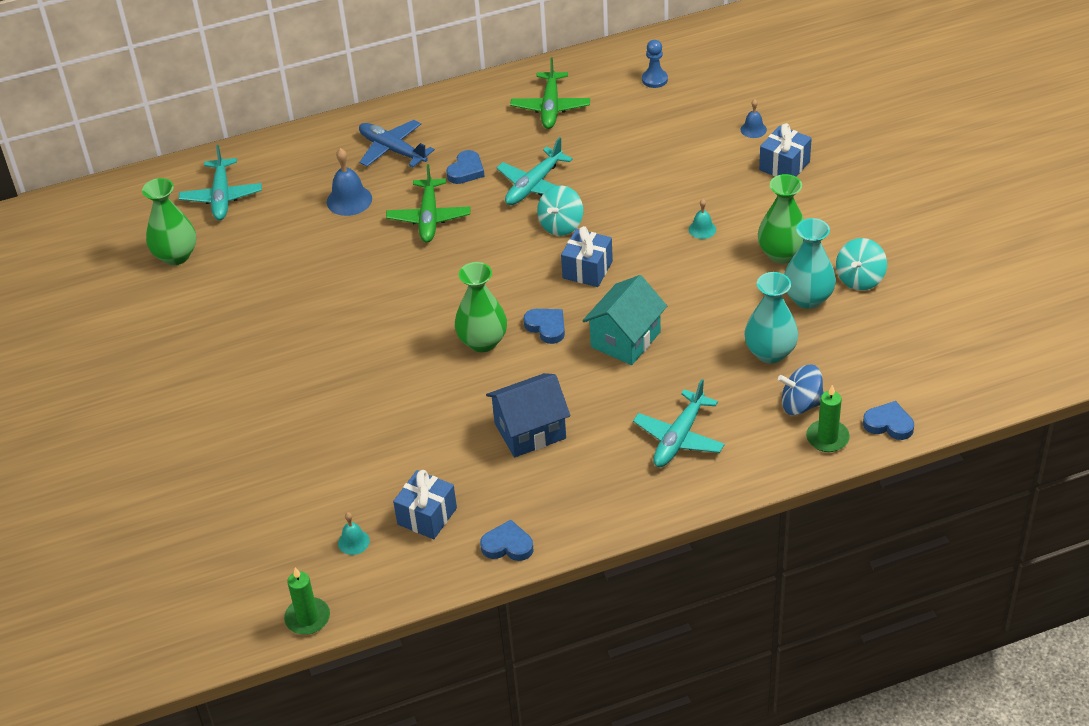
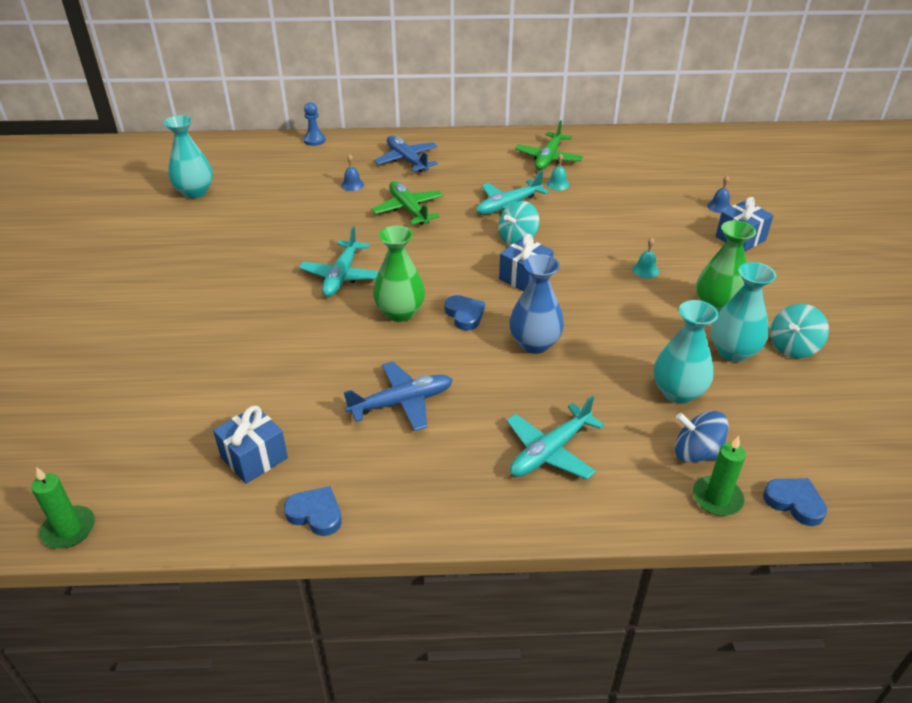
camera: 15 degrees right, 5 degrees down
green vase [142,178,196,265] -> turquoise vase [164,115,213,199]
turquoise plane [179,145,262,220] -> turquoise plane moved to [299,226,379,297]
blue bell [327,148,372,216] -> blue bell [341,154,364,191], size x0.58
turquoise bell [338,512,370,555] -> turquoise bell moved to [547,154,569,190]
green plane [386,164,470,243] -> green plane turned 135 degrees clockwise [372,181,443,225]
blue heart [446,150,485,184] -> none
blue house [486,373,570,457] -> blue plane [344,362,453,431]
turquoise house [582,275,667,365] -> blue vase [509,254,564,354]
blue pawn [642,40,668,88] -> blue pawn moved to [303,102,326,146]

